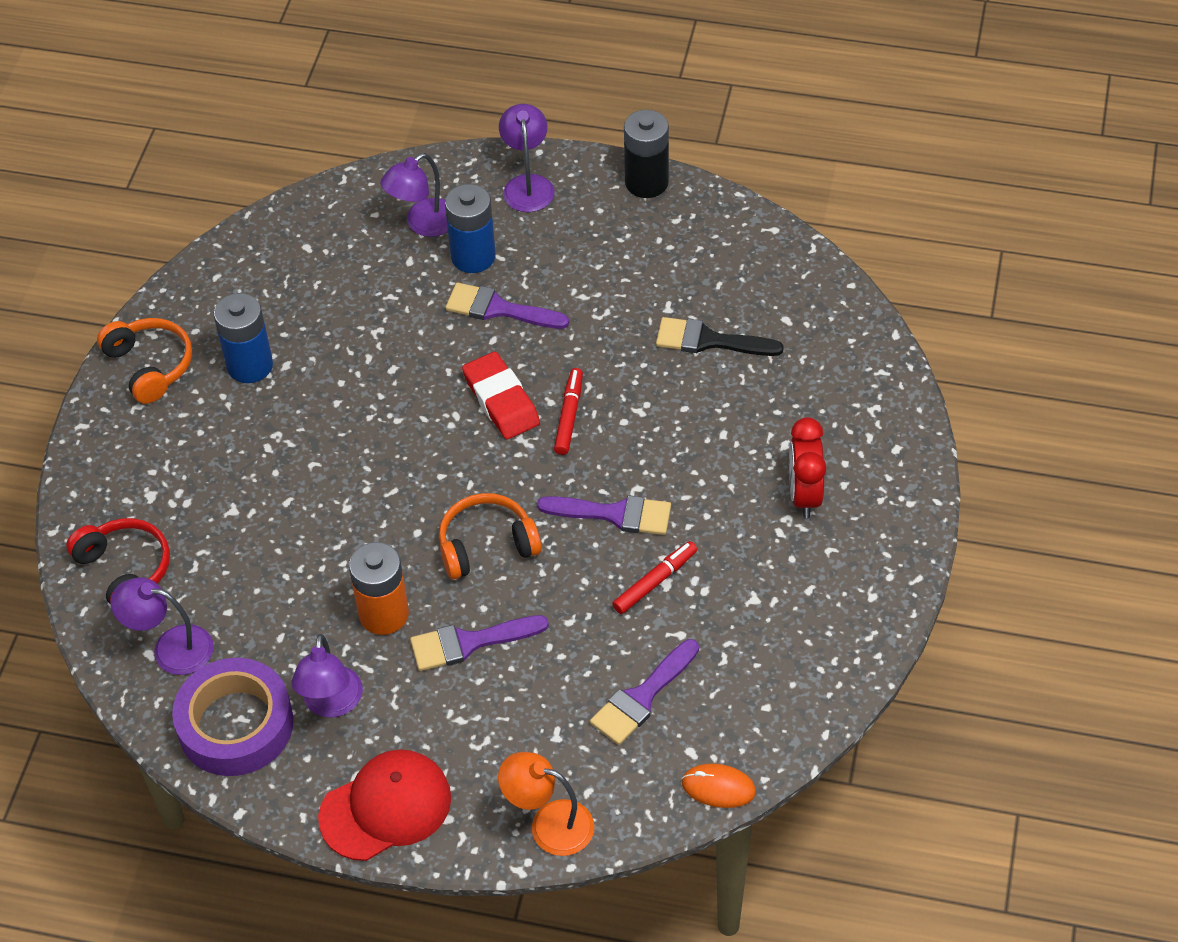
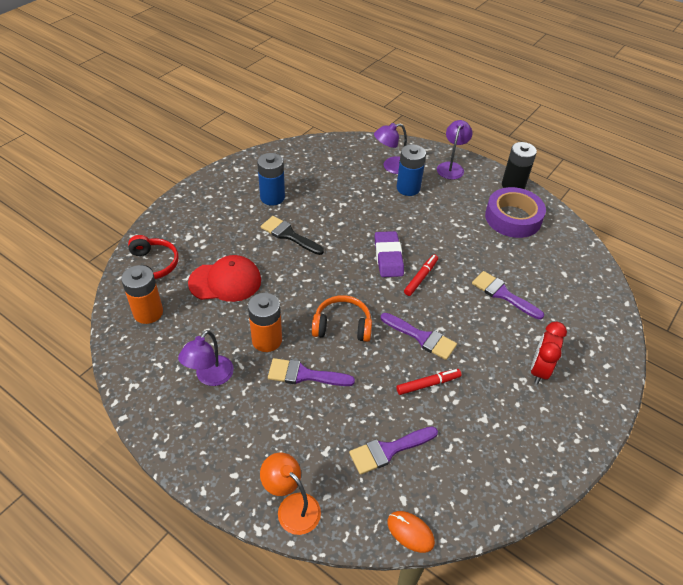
camera: 20 degrees right, 5 degrees down
orange headphones [97,318,192,404] -> none
purple lamp [111,577,214,675] -> orange battery [121,265,163,324]
purple tape [172,658,294,776] -> purple tape moved to [485,187,546,238]
red cap [318,749,451,861] -> red cap moved to [188,255,261,302]
purple brush [445,282,569,329] -> purple brush moved to [472,271,544,320]
red eraser [462,352,540,439] -> purple eraser [375,231,404,277]
black brush [656,317,784,356] -> black brush moved to [261,216,324,255]

